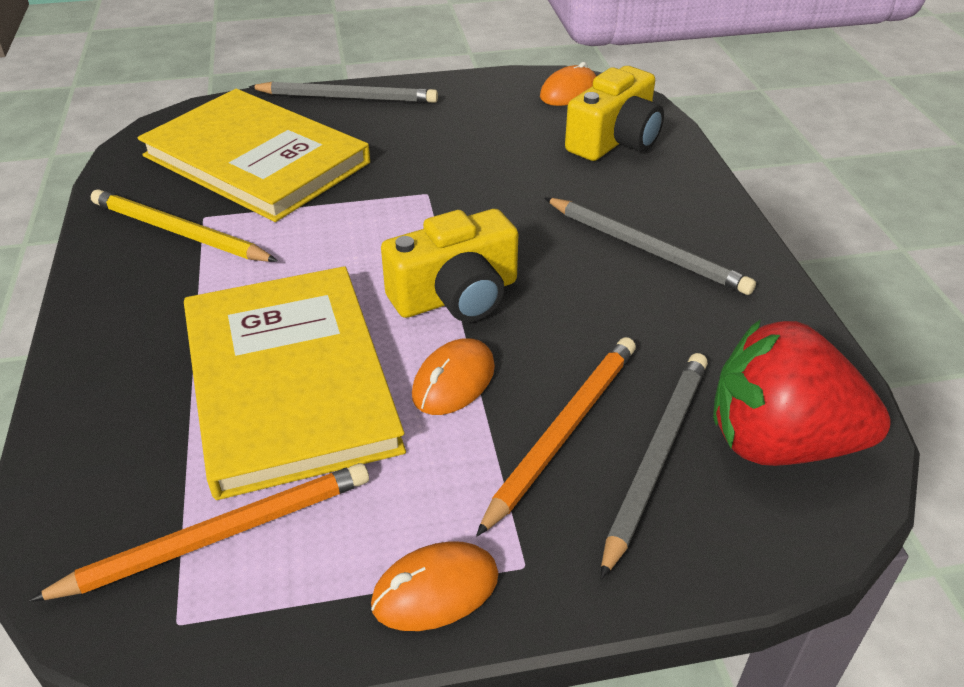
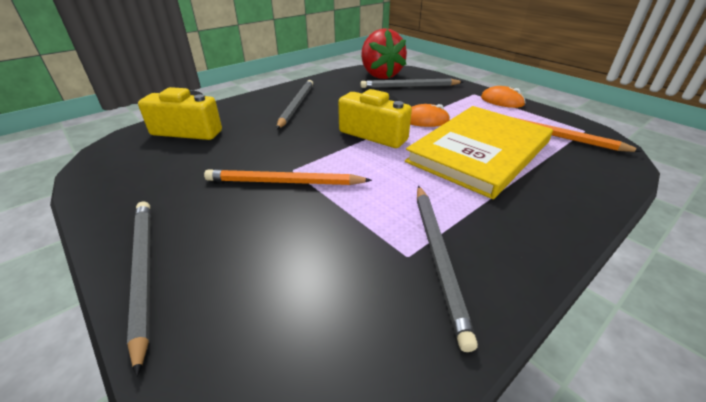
camera: 120 degrees left, 5 degrees down
yellow pencil [91,189,278,262] -> grey pencil [417,185,478,352]
yellow book [138,89,370,222] -> none
orange pencil [476,337,636,537] -> orange pencil moved to [204,169,372,185]
orange mouse [540,62,596,106] -> none

